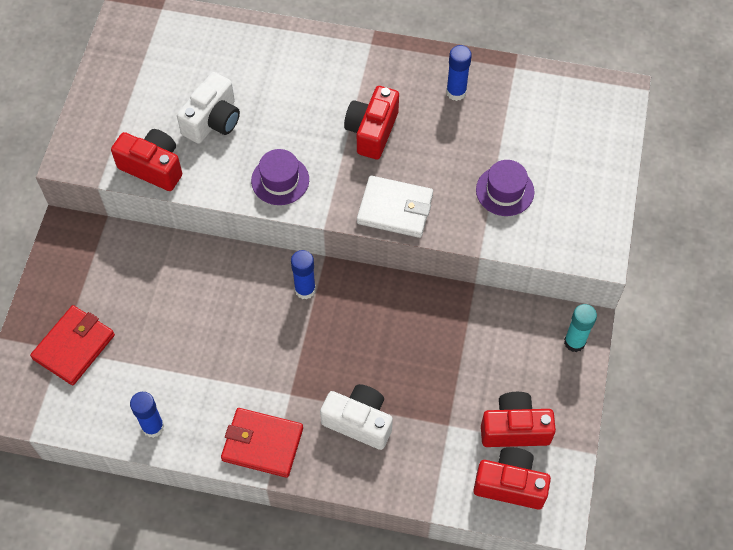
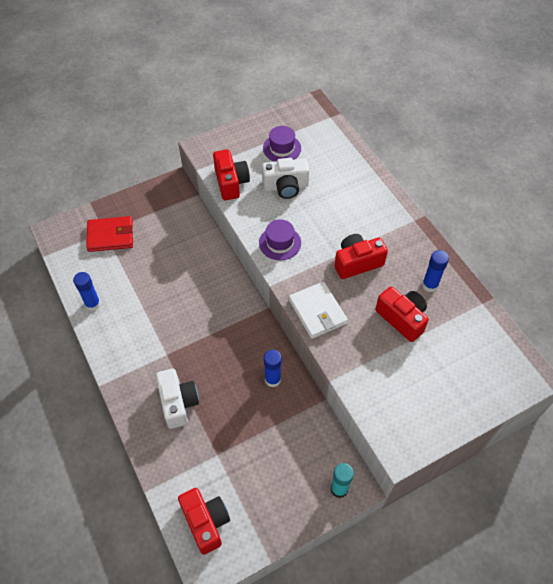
camera: 50 degrees right, 5 degrees down
red wallet [221,408,303,478] -> none
blue glue stick [291,250,316,299] -> blue glue stick moved to [264,350,282,387]
purple hat [476,160,534,216] -> purple hat moved to [263,126,301,162]
red camera [481,392,556,447] -> red camera moved to [375,287,429,342]

